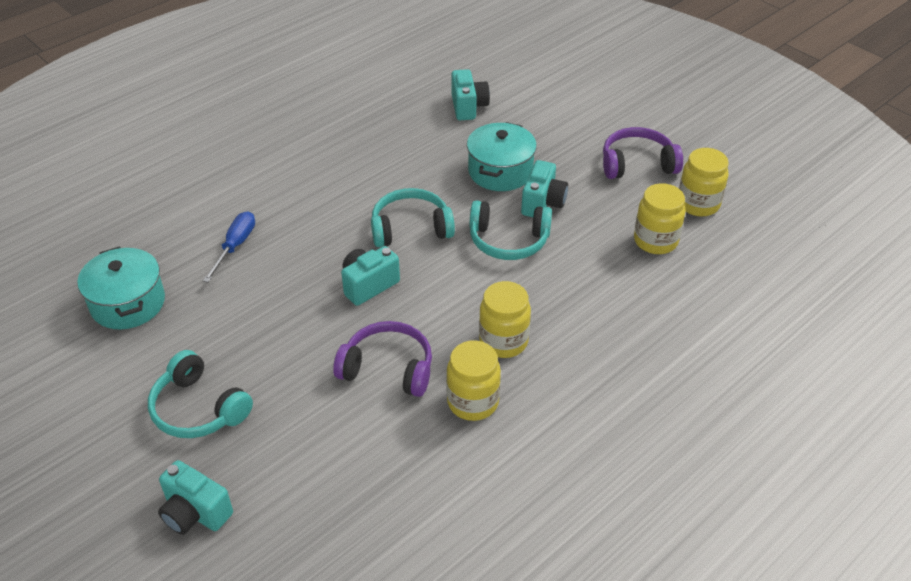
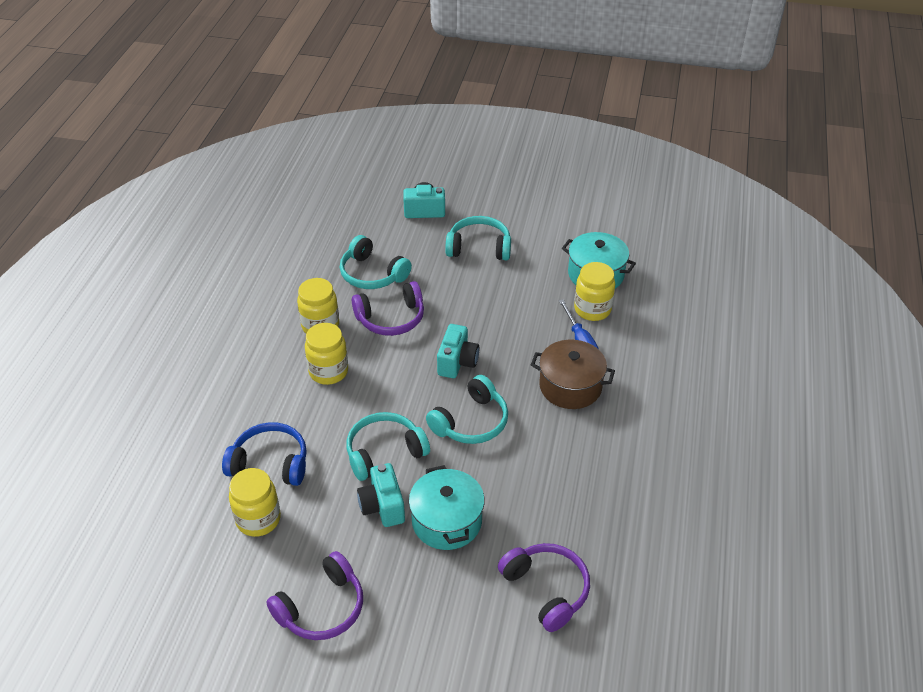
camera: 145 degrees right, 0 degrees up
turquoise camera [451,69,490,120] -> purple headphones [498,543,590,632]
yellow jar [679,148,729,217] -> yellow jar moved to [574,262,615,321]
none -> blue headphones [222,422,307,486]
none -> turquoise headphones [340,235,412,289]
none -> brown pot [531,340,615,409]

